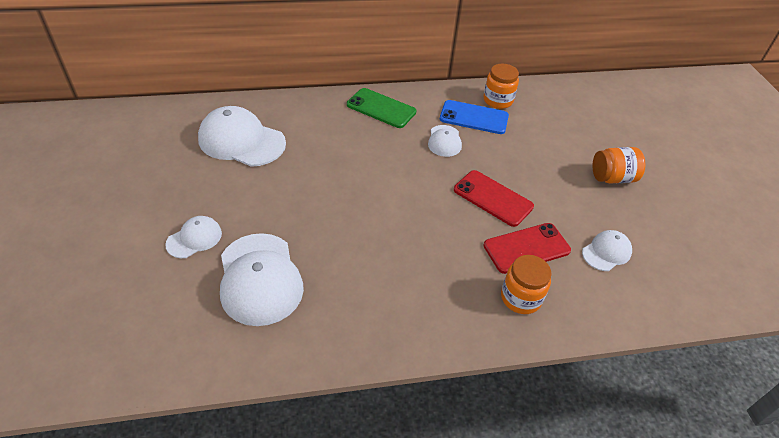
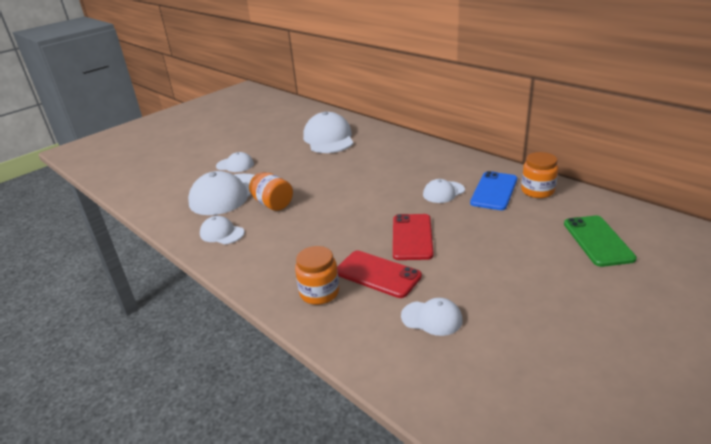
camera: 60 degrees right, 15 degrees down
green phone [347,88,416,128] -> green phone moved to [564,216,637,267]
blue phone [440,100,509,134] -> blue phone turned 45 degrees clockwise [470,171,517,210]
orange jar [593,147,645,183] -> orange jar moved to [249,172,293,211]
none -> white cap [200,216,244,244]

